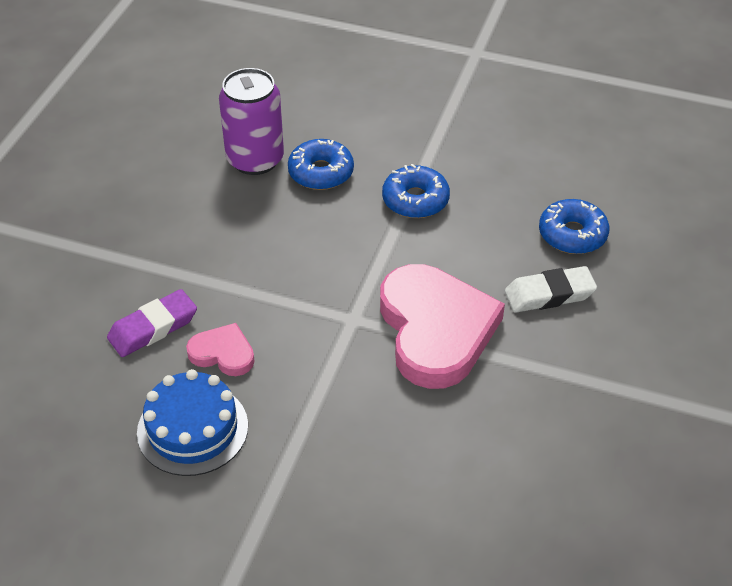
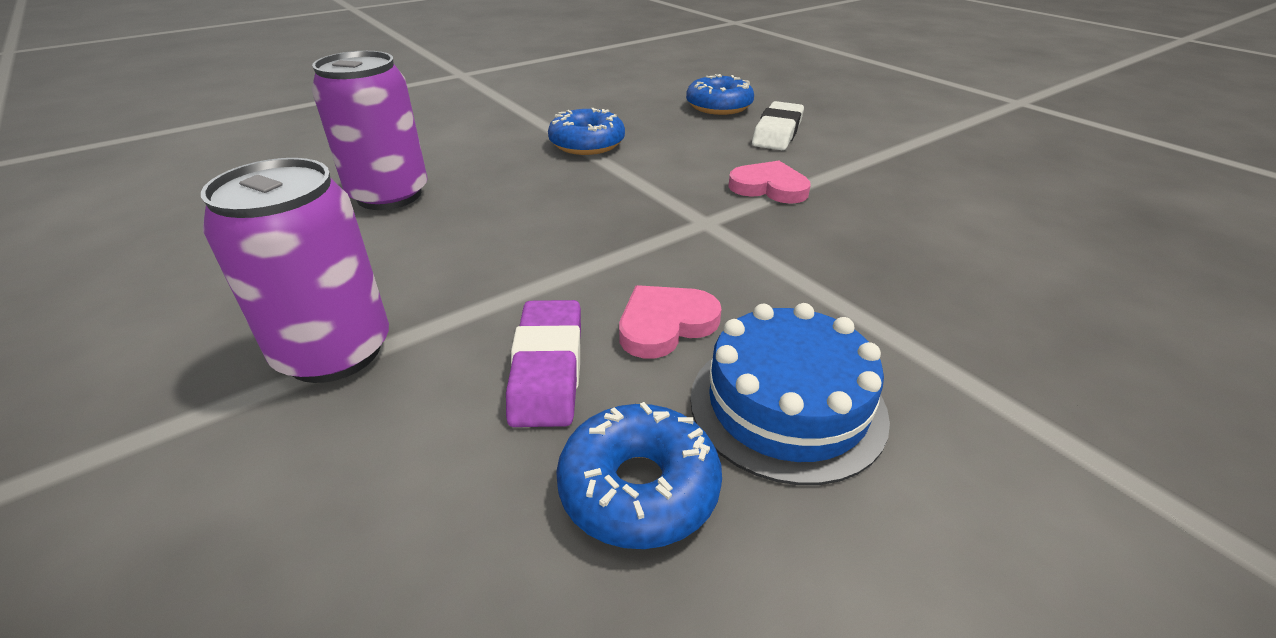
camera: 55 degrees left, 10 degrees down
blue donut [288,139,354,190] -> blue donut moved to [556,402,722,549]
pink heart [380,264,505,389] -> pink heart [728,161,811,204], size x0.47
none -> purple can [201,158,389,383]

